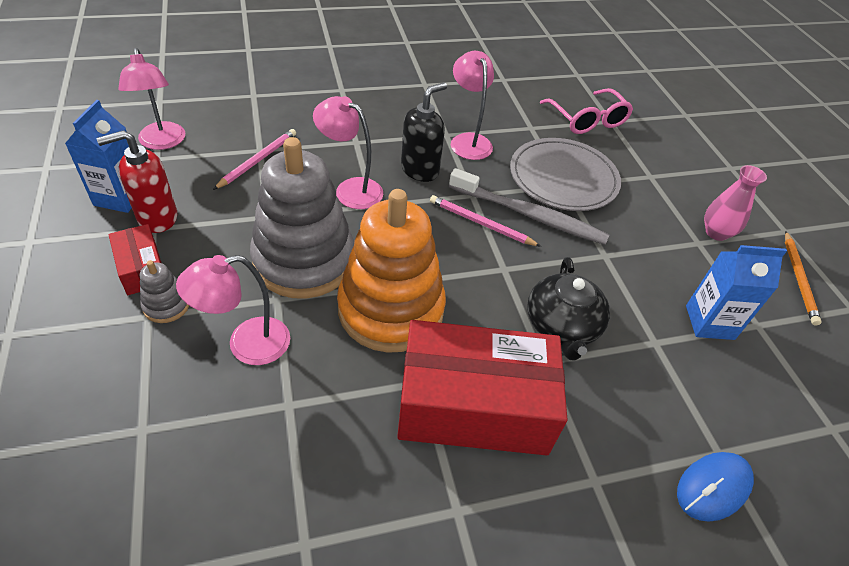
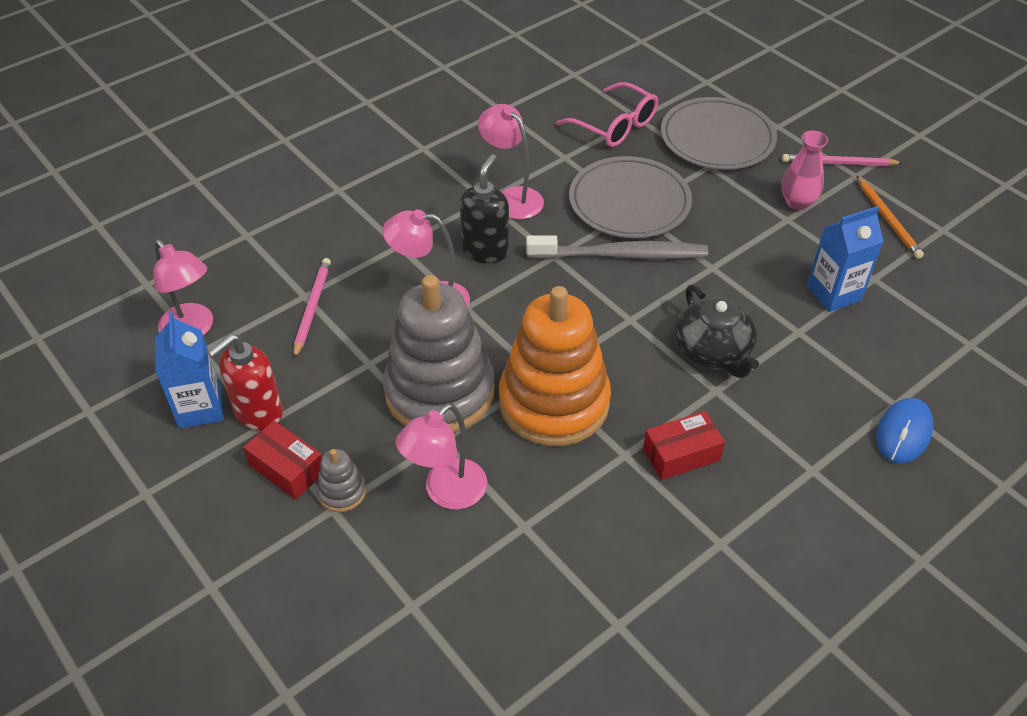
camera: 20 degrees left, 0 degrees up
red box [397,320,568,455] -> red box [643,411,725,480], size x0.46
pink pencil [430,195,541,247] -> pink pencil moved to [782,154,903,166]
none -> grey plate [661,97,777,170]

